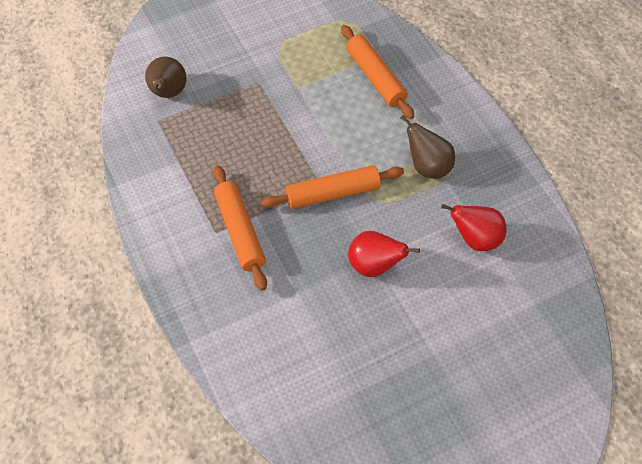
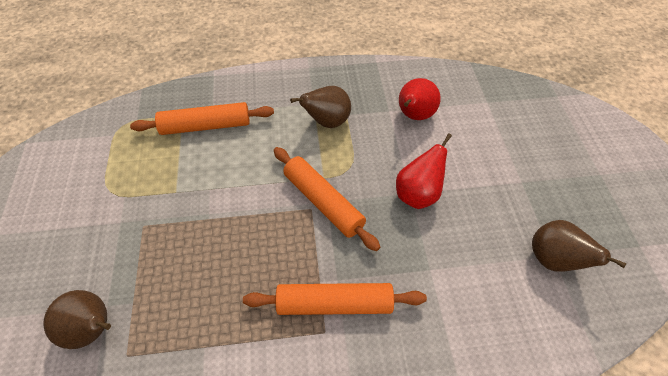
camera: 70 degrees left, 5 degrees down
orange rolling pin [261,165,404,209] -> orange rolling pin turned 45 degrees counterclockwise [274,147,380,251]
none -> brown pear [532,220,626,272]

